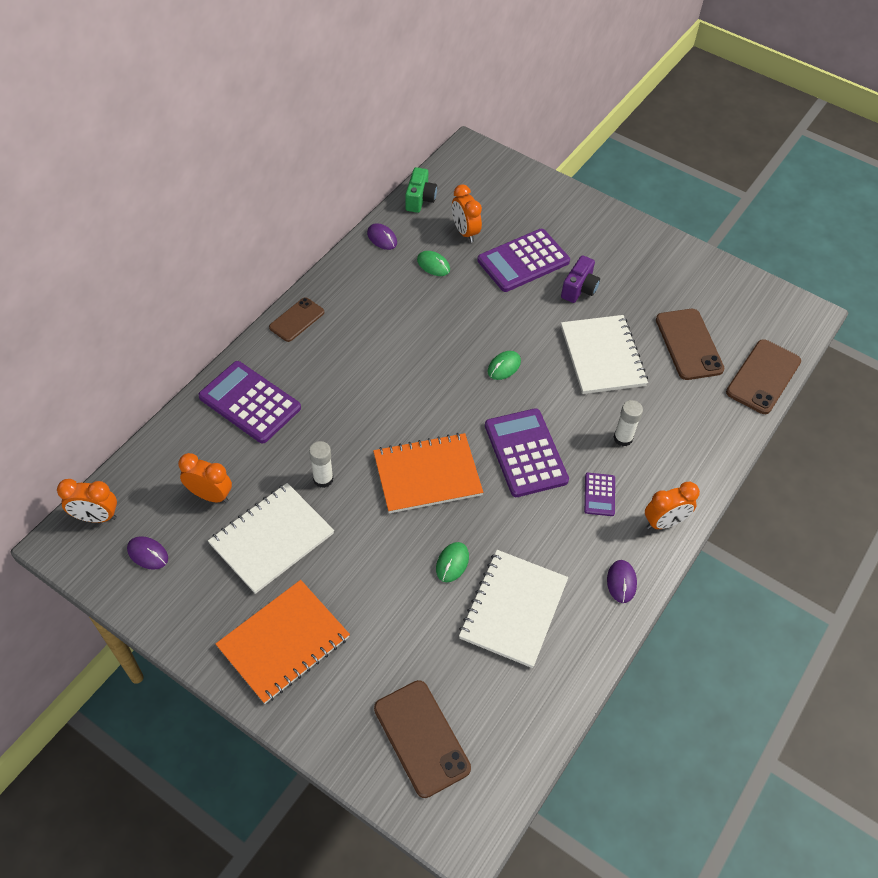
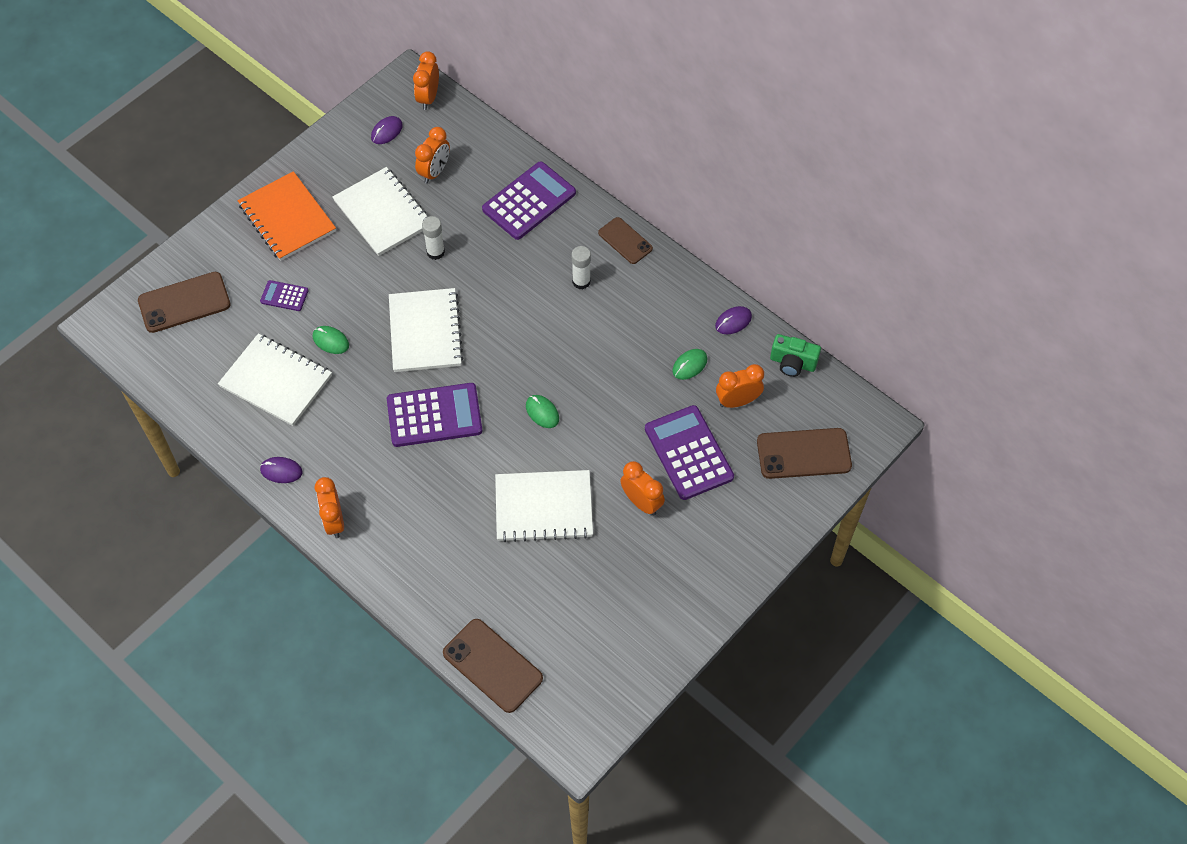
camera: 100 degrees right, 5 degrees up
orange notebook [373,433,483,513] -> white notebook [389,288,463,372]
purple camera [561,255,600,303] -> orange clock [620,461,665,516]
purple calculator [584,473,615,516] -> purple calculator moved to [260,280,309,311]
white glue stick [614,400,643,446] -> white glue stick moved to [572,246,591,290]
brown phone [656,309,725,380] -> brown phone moved to [757,428,852,479]

